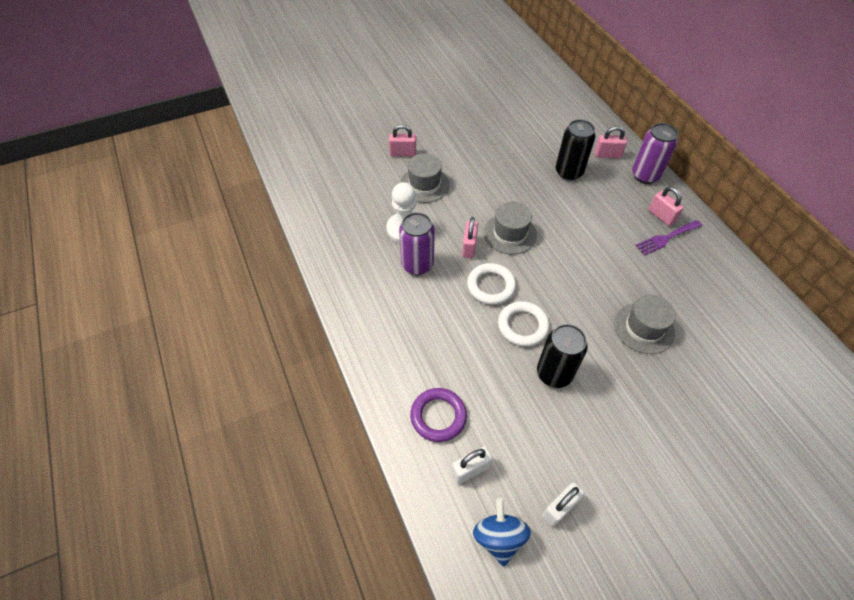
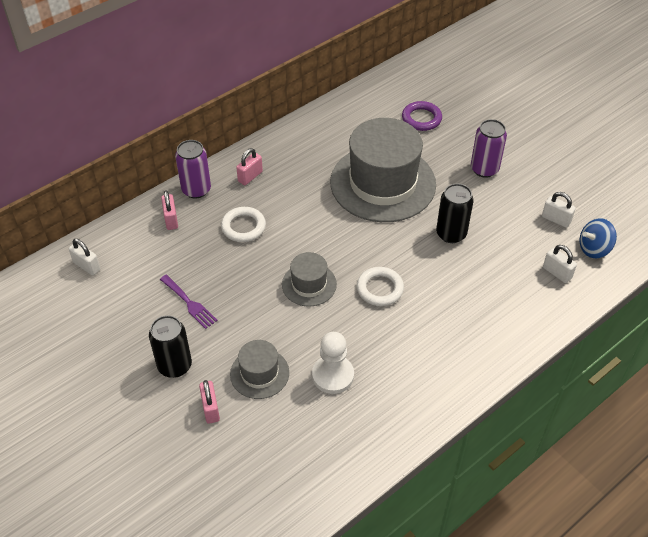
camera: 105 degrees left, 5 degrees down
purple can [399,212,435,275] -> purple can moved to [471,119,507,178]
purple ring [410,388,467,442] -> purple ring moved to [402,101,442,131]
pink padlock [462,217,478,258] -> none
white ring [498,301,549,347] -> white ring moved to [221,207,266,242]
black can [556,119,596,180] -> black can moved to [149,315,192,378]
grey hat [614,295,676,354] -> grey hat [330,118,436,222], size x2.12
purple fork [635,220,702,256] -> purple fork moved to [160,275,218,329]
none -> white padlock [69,239,101,276]

